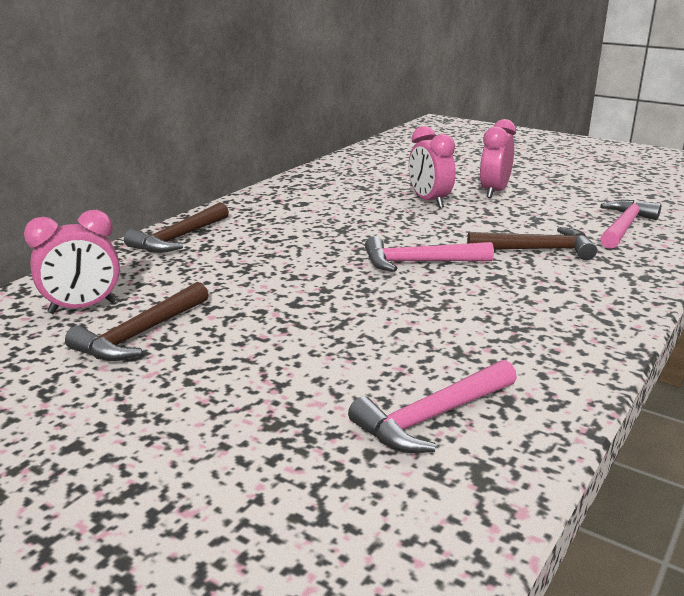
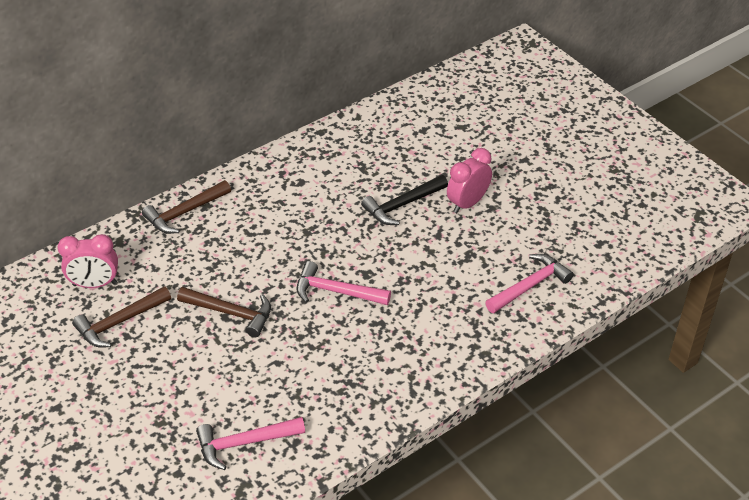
camera: 20 degrees right, 20 degrees up
pink clock [409,126,456,208] -> black hammer [361,175,448,225]
brown hammer [467,227,597,260] -> brown hammer moved to [177,287,271,337]

